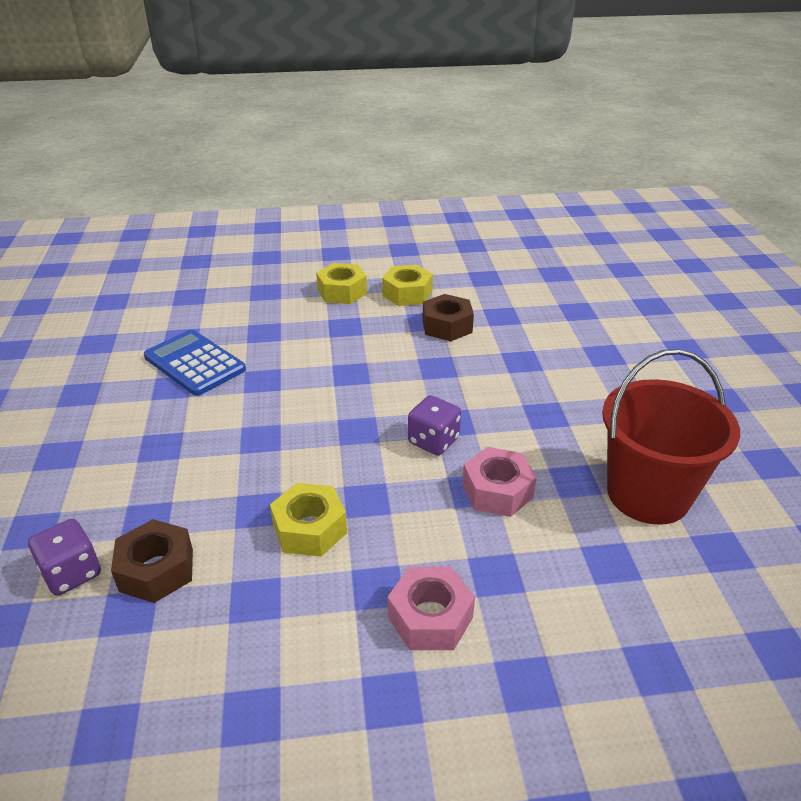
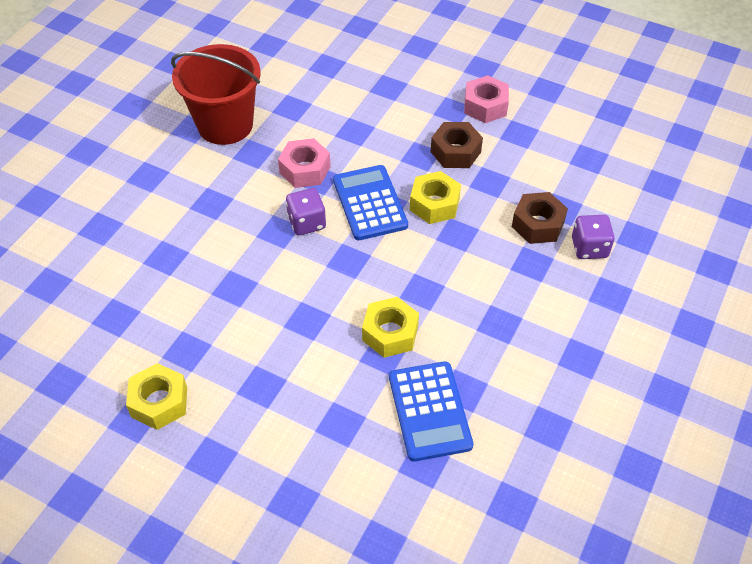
camera: 145 degrees left, 15 degrees up
yellow nut [316,263,367,304] -> yellow nut moved to [362,297,419,358]
pink nut [388,566,475,650] -> pink nut moved to [464,75,509,123]
brown nut [422,294,474,341] -> brown nut moved to [431,122,483,168]
none -> blue calculator [333,165,408,240]

